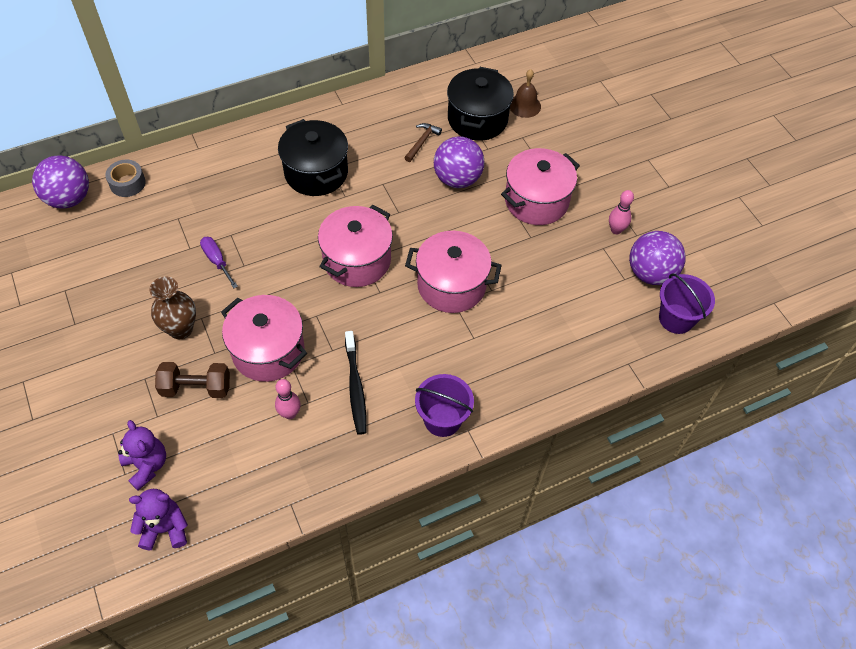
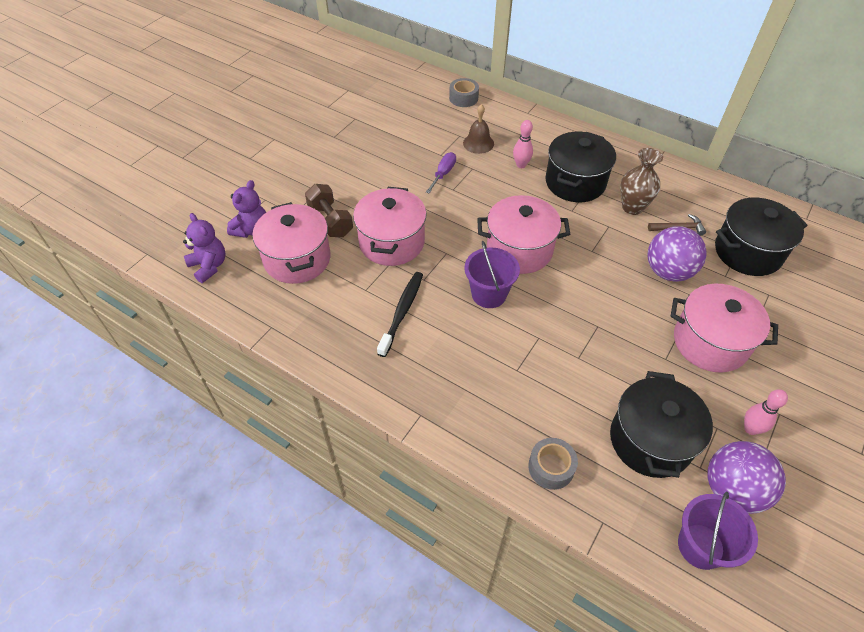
camera: 60 degrees right, 5 degrees down
purple ball [32,155,89,209] -> none
brown vase [150,276,196,339] -> brown vase moved to [620,148,663,215]
pink bowling pin [275,379,301,419] -> pink bowling pin moved to [513,120,533,168]
black toothbrush [345,331,367,435] -> black toothbrush turned 150 degrees clockwise [377,272,423,357]
pink pot [405,231,502,313] -> pink pot moved to [252,202,331,284]
purple bucket [415,374,474,437] -> purple bucket moved to [464,241,520,308]
brown bell [510,69,541,118] -> brown bell moved to [463,104,494,154]
none -> grey tape [528,438,578,490]
none -> black pot [610,371,713,478]

